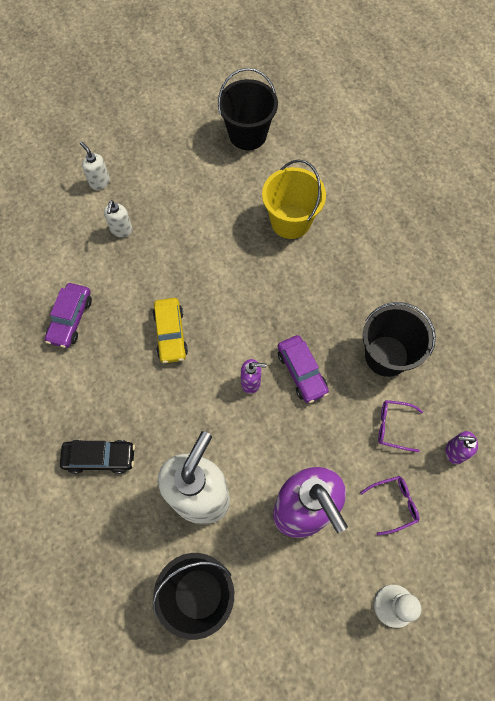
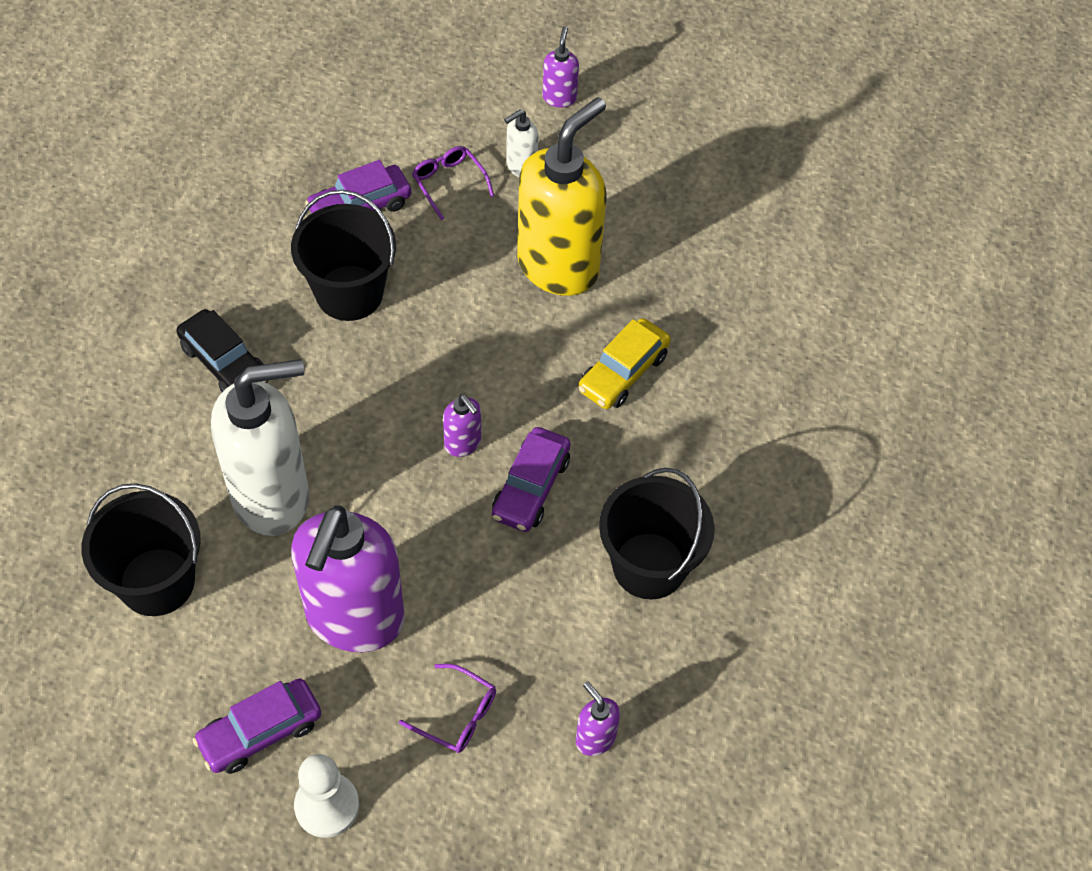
camera: 45 degrees right, 10 degrees down
white soap dispenser [80,141,110,190] -> purple soap dispenser [542,26,579,108]
yellow car [152,298,188,363] -> yellow car moved to [578,318,671,409]
black bucket [218,68,278,150] -> black bucket moved to [291,190,396,321]
yellow bucket [262,159,326,239] -> none
purple glasses [378,400,423,452] -> purple glasses moved to [412,146,494,220]
none -> purple car [193,678,321,774]
none -> yellow soap dispenser [517,97,606,296]

